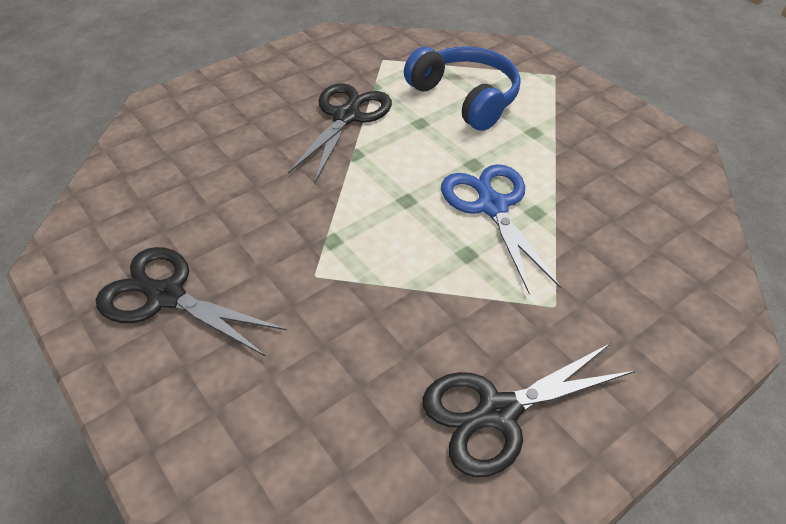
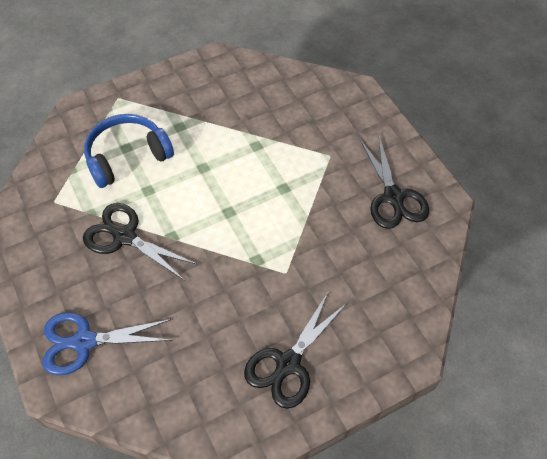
camera: 80 degrees left, 10 degrees up
blue scissors [441,164,561,294] -> blue scissors moved to [42,312,173,375]

